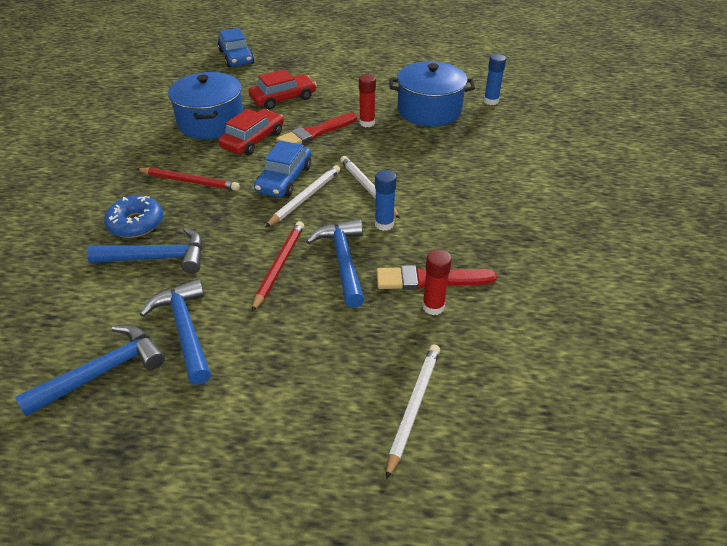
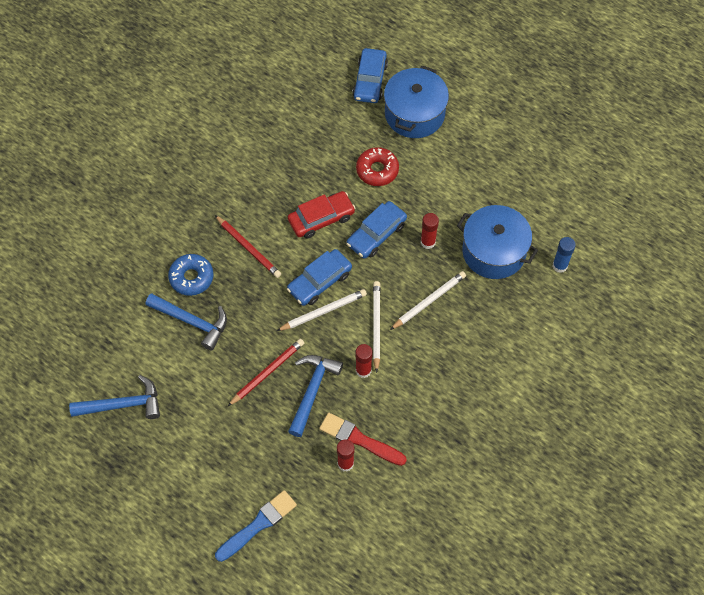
camera: 30 degrees right, 20 degrees up
blue hammer [140,278,211,385] -> none
blue pot [168,72,243,139] -> blue pot moved to [384,66,449,138]
red car [249,69,317,109] -> red donut [356,147,399,186]
red brush [276,113,357,144] -> blue car [347,201,407,259]
blue glue stick [375,170,397,231] -> red glue stick [355,344,373,378]
white pencil [386,345,440,480] -> white pencil moved to [390,271,466,330]
none -> blue brush [215,490,297,562]

